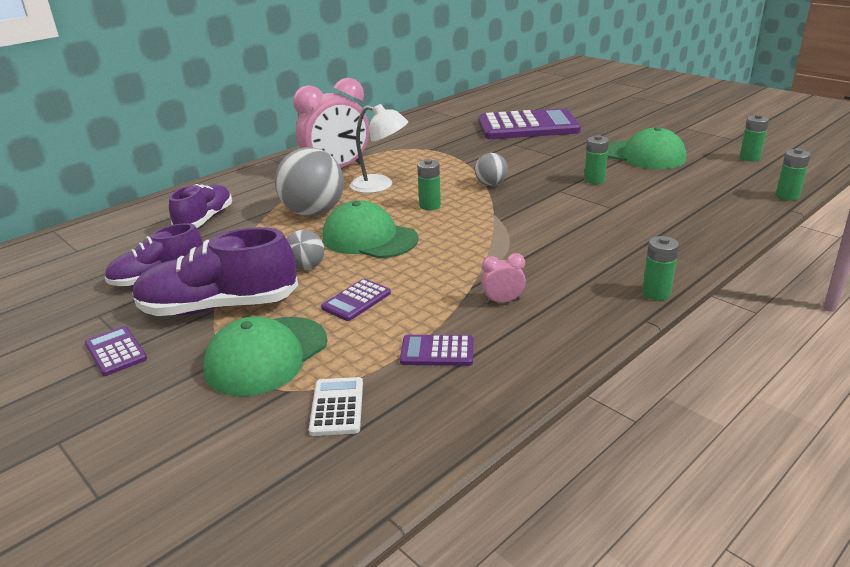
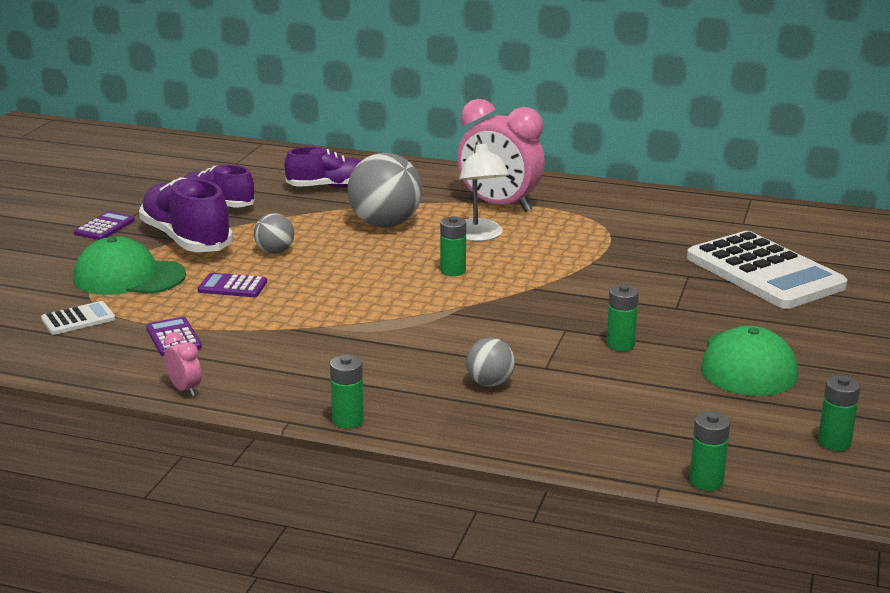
camera: 60 degrees right, 5 degrees down
green cap [323,200,419,258] -> none
grey ball [475,153,508,186] -> grey ball moved to [466,338,515,387]
purple calculator [479,108,581,139] -> white calculator [687,231,848,309]
pink clock [481,253,526,304] -> pink clock moved to [164,332,201,396]

